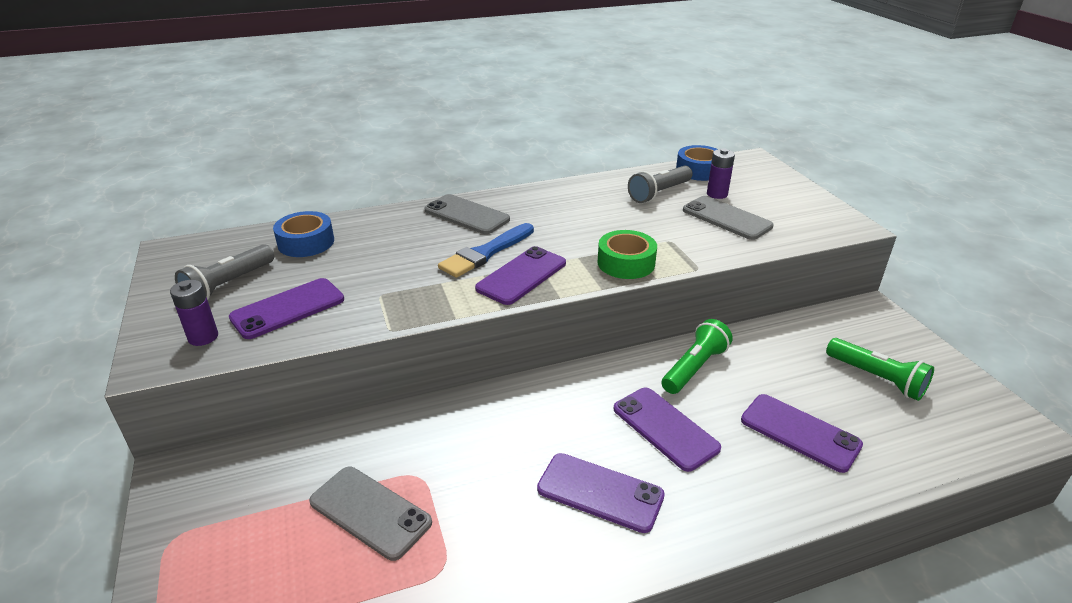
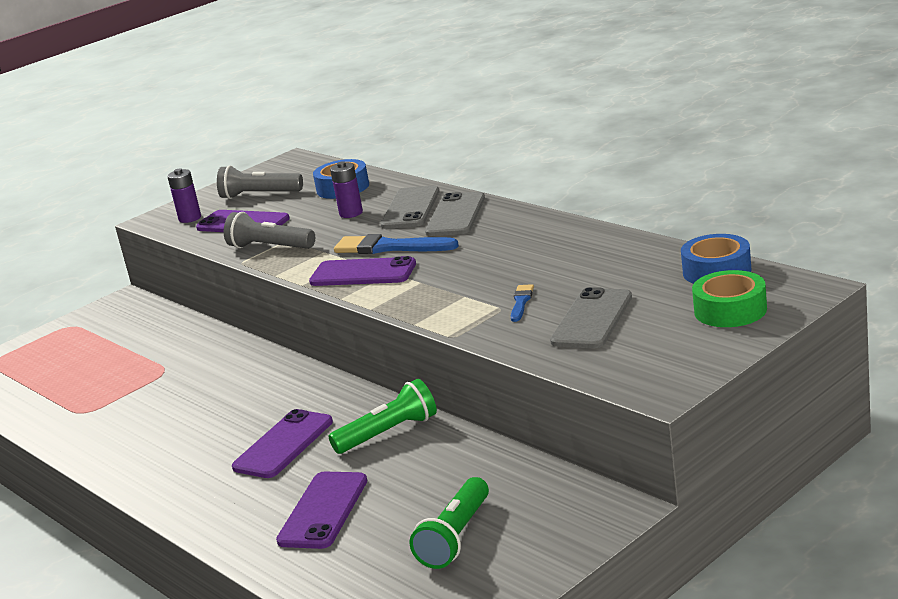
camera: 70 degrees right, 10 degrees down
grey phone [309,467,432,561] -> grey phone moved to [381,186,439,229]
purple phone [537,453,665,533] -> none
green tape [597,230,657,279] -> green tape moved to [692,270,767,327]
grey flashlight [628,166,693,203] -> grey flashlight moved to [224,212,315,249]
green flashlight [661,319,733,394] -> green flashlight turned 45 degrees counterclockwise [329,379,437,454]
purple battery [707,148,735,199] -> purple battery moved to [330,161,363,218]
none -> blue brush [511,284,534,322]

